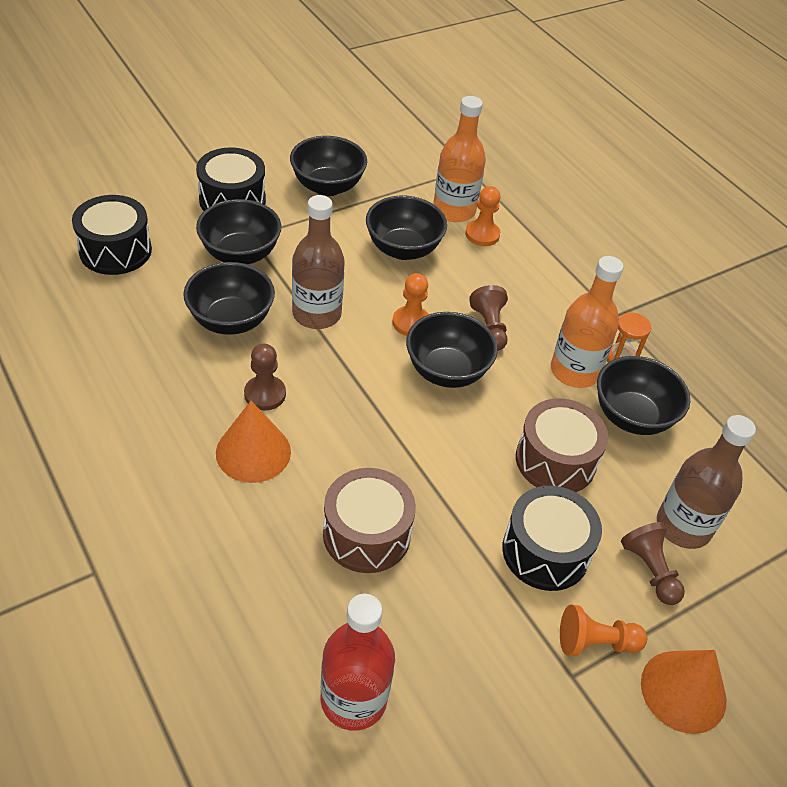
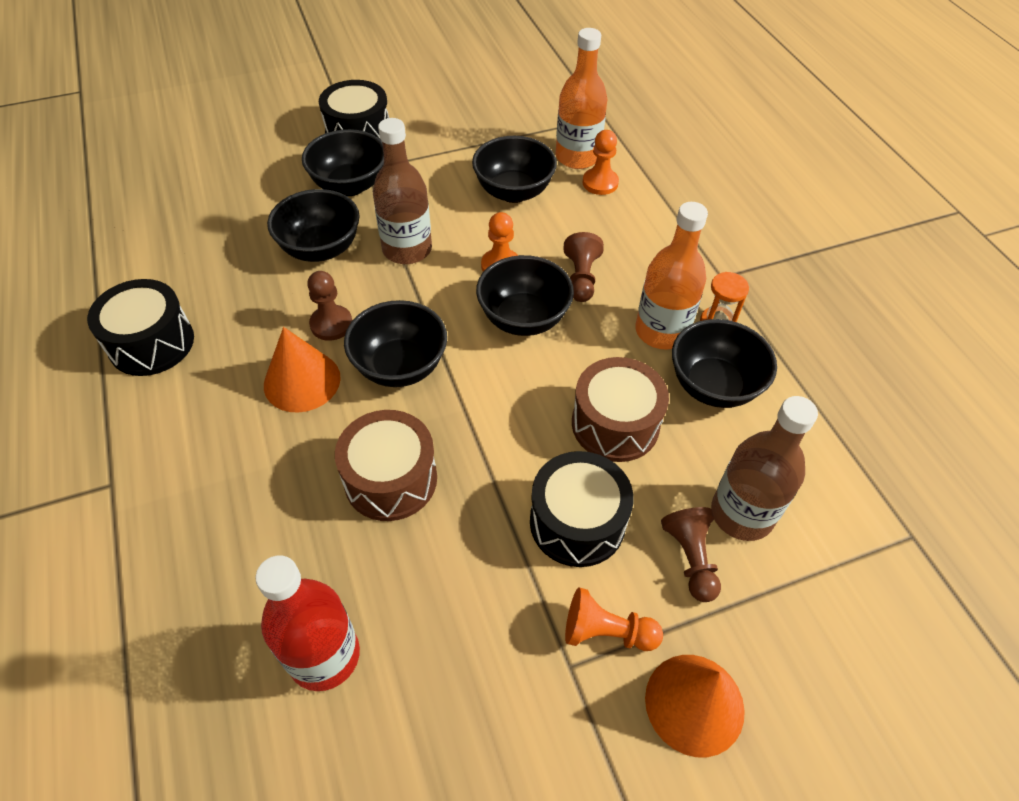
camera: 15 degrees right, 5 degrees up
black drum [72,195,152,275] -> black drum moved to [87,279,194,376]
black bowl [290,136,367,196] -> black bowl moved to [344,300,447,387]

